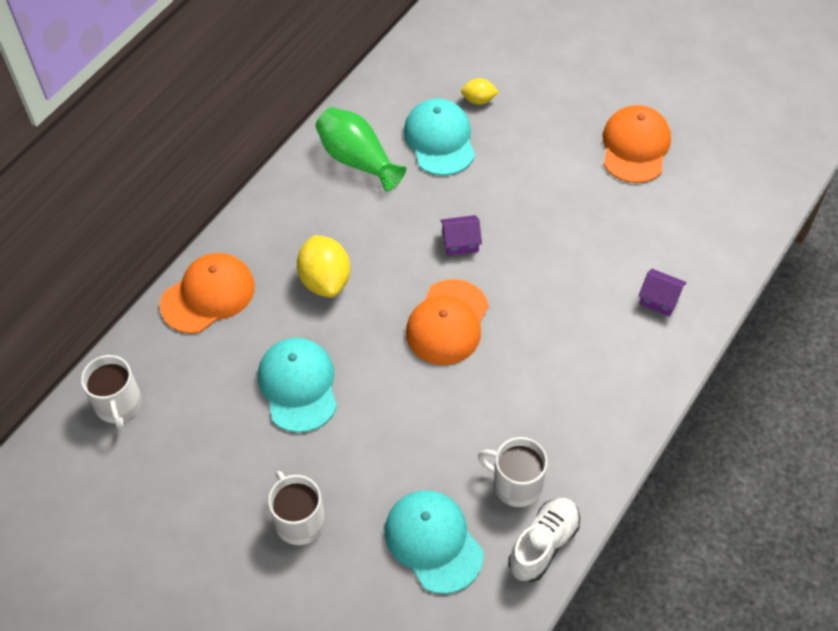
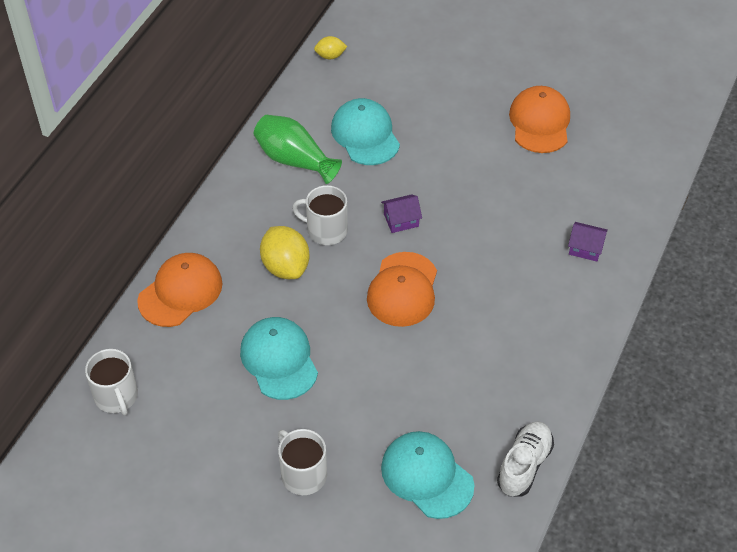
camera: 10 degrees left, 5 degrees down
yellow lemon [461,78,498,105] -> yellow lemon moved to [314,36,347,59]
white mug [478,437,548,507] -> white mug moved to [292,185,348,245]

